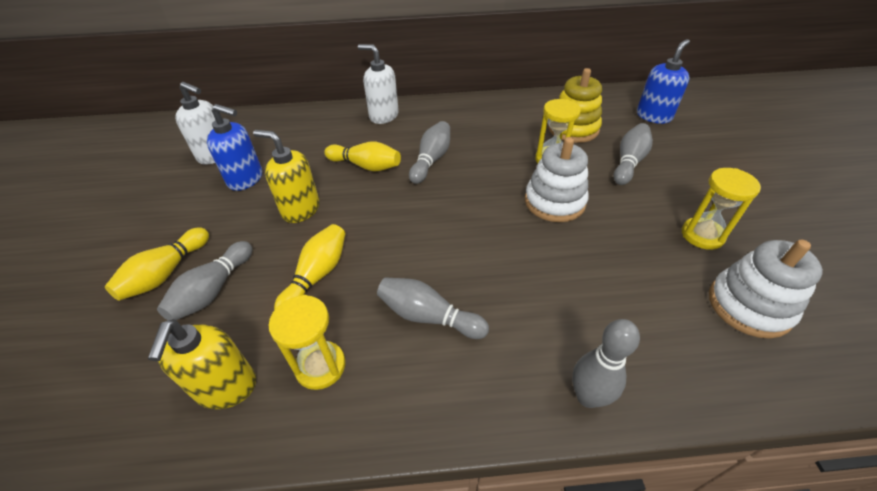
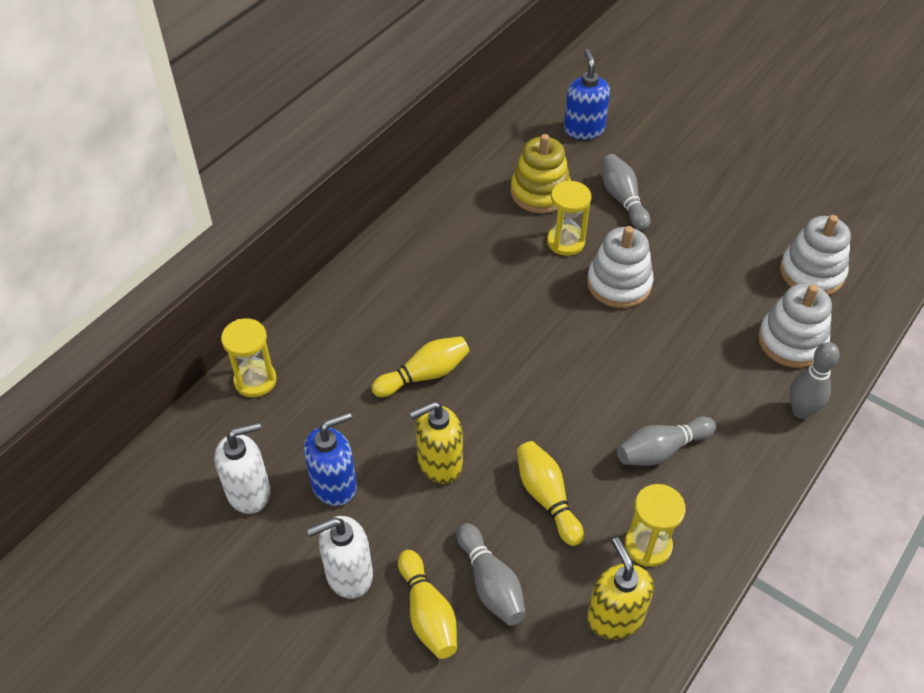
camera: 50 degrees left, 5 degrees up
yellow soap dispenser [148,319,256,409] -> yellow soap dispenser turned 150 degrees counterclockwise [587,537,654,640]
white soap dispenser [358,44,399,124] -> white soap dispenser moved to [307,516,373,599]
grey bowling pin [409,121,450,184] -> none
yellow hourglass [682,168,761,250] -> yellow hourglass moved to [221,318,277,397]
none -> white stacking toy [758,284,832,368]

